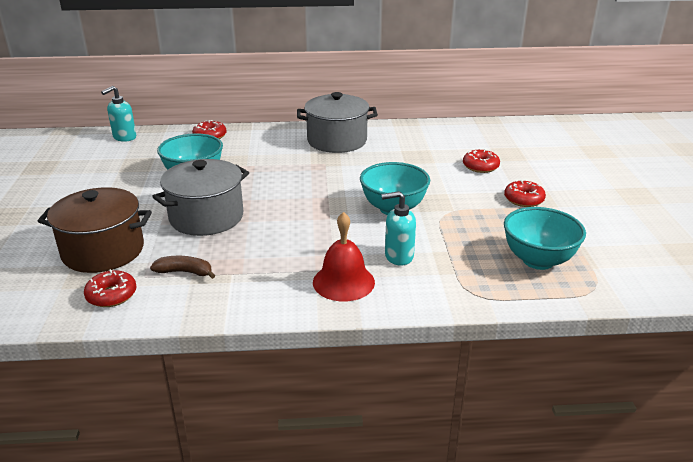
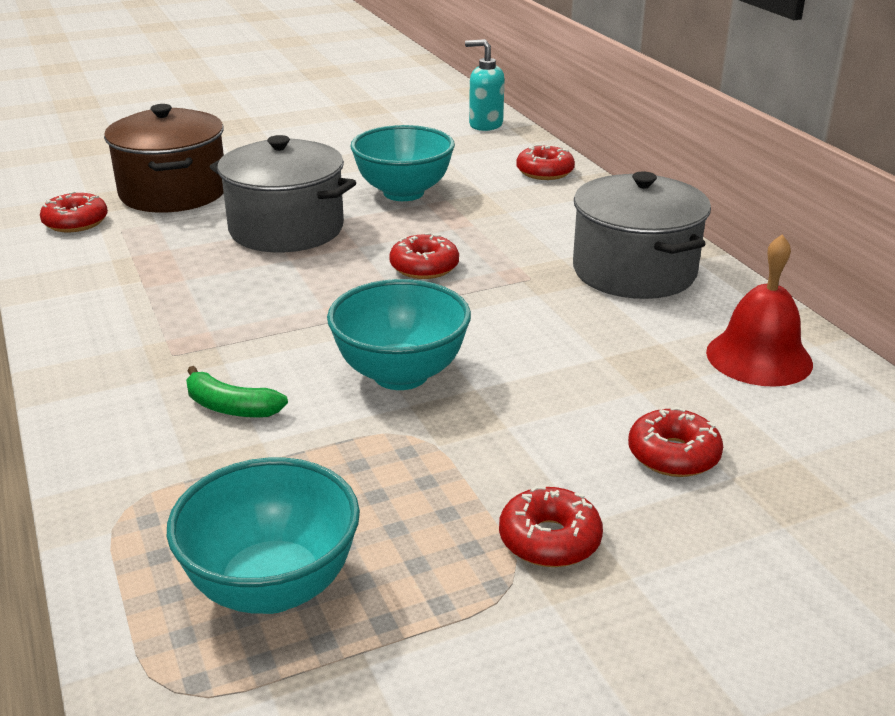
camera: 70 degrees right, 0 degrees up
brown banana [150,256,215,279] -> none
red bell [313,212,375,302] -> red bell moved to [706,234,813,387]
turquoise soap dispenser [381,191,416,266] -> green banana [186,366,288,418]
none -> red donut [389,233,459,279]

